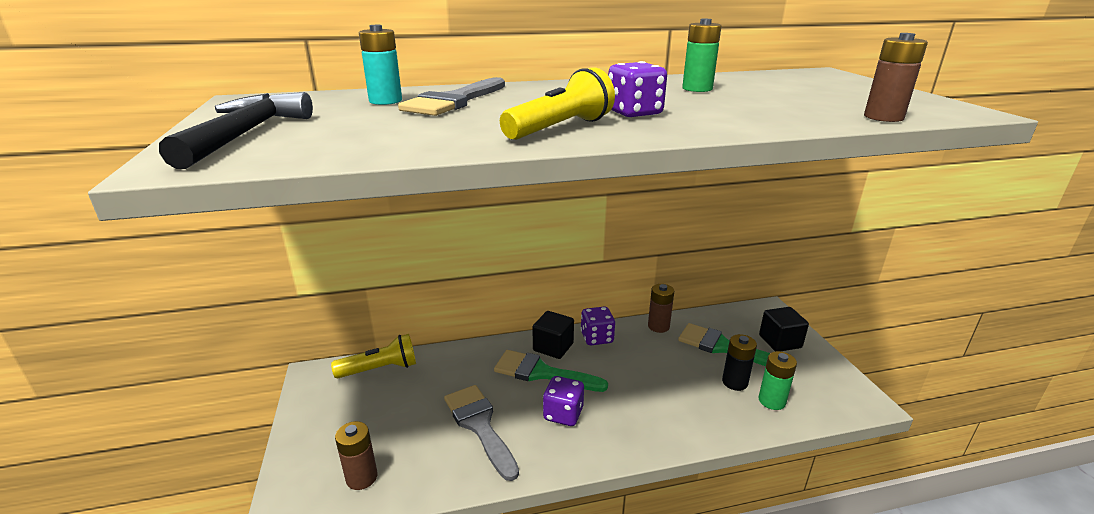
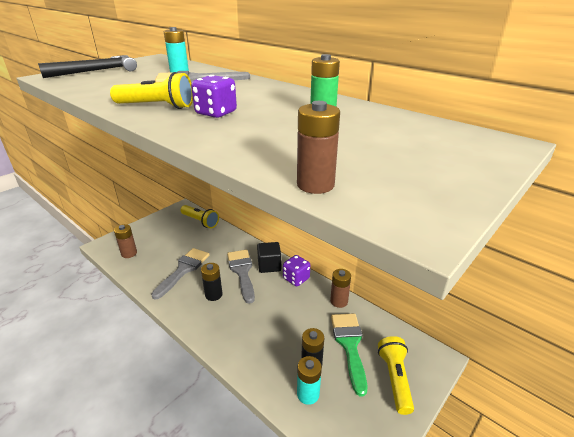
camera: 55 degrees right, 5 degrees up
green brush [494,350,608,392] -> grey brush [227,250,255,304]
purple dice [543,376,584,426] -> black battery [201,263,223,301]
black cube [759,307,809,351] -> yellow flashlight [378,336,414,415]
green battery [759,351,797,410] -> turquoise battery [297,356,322,405]

